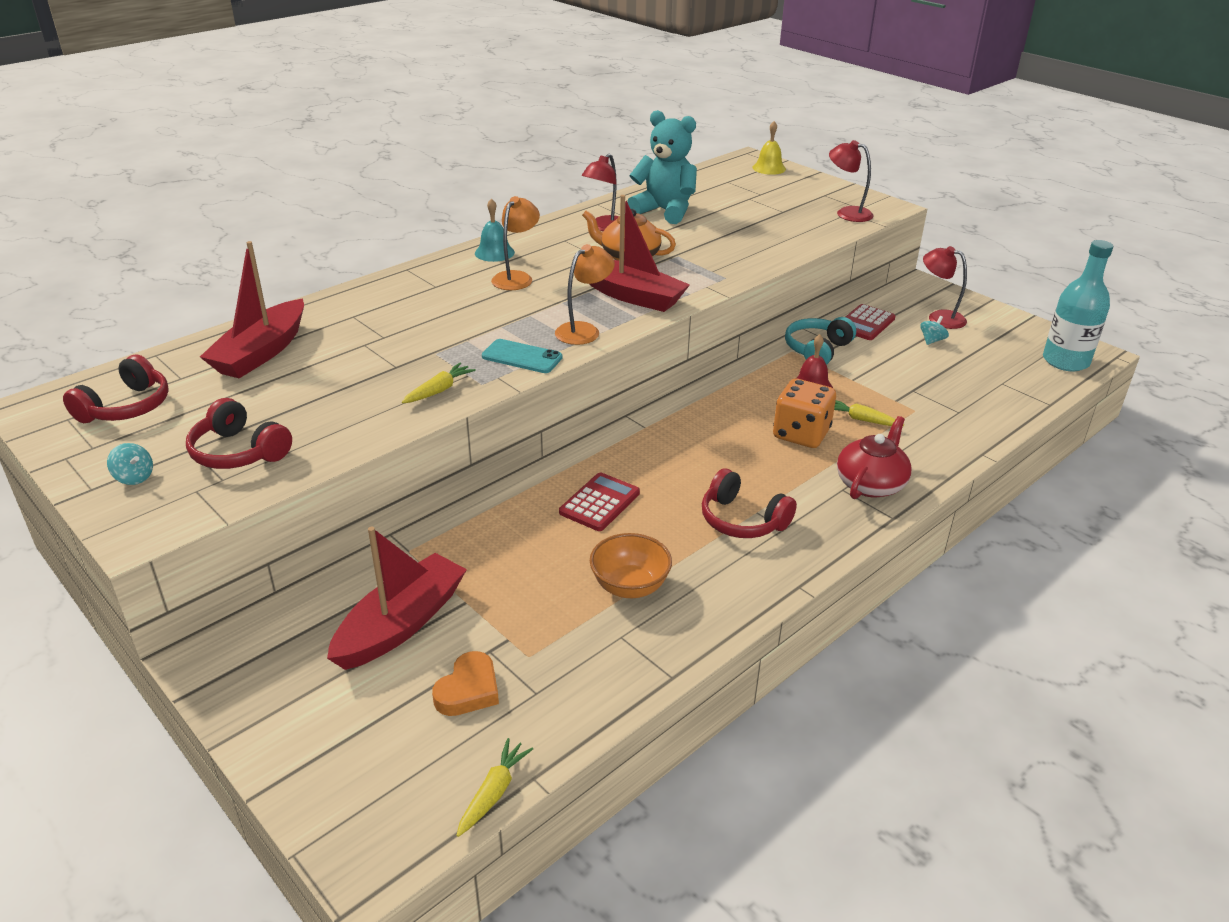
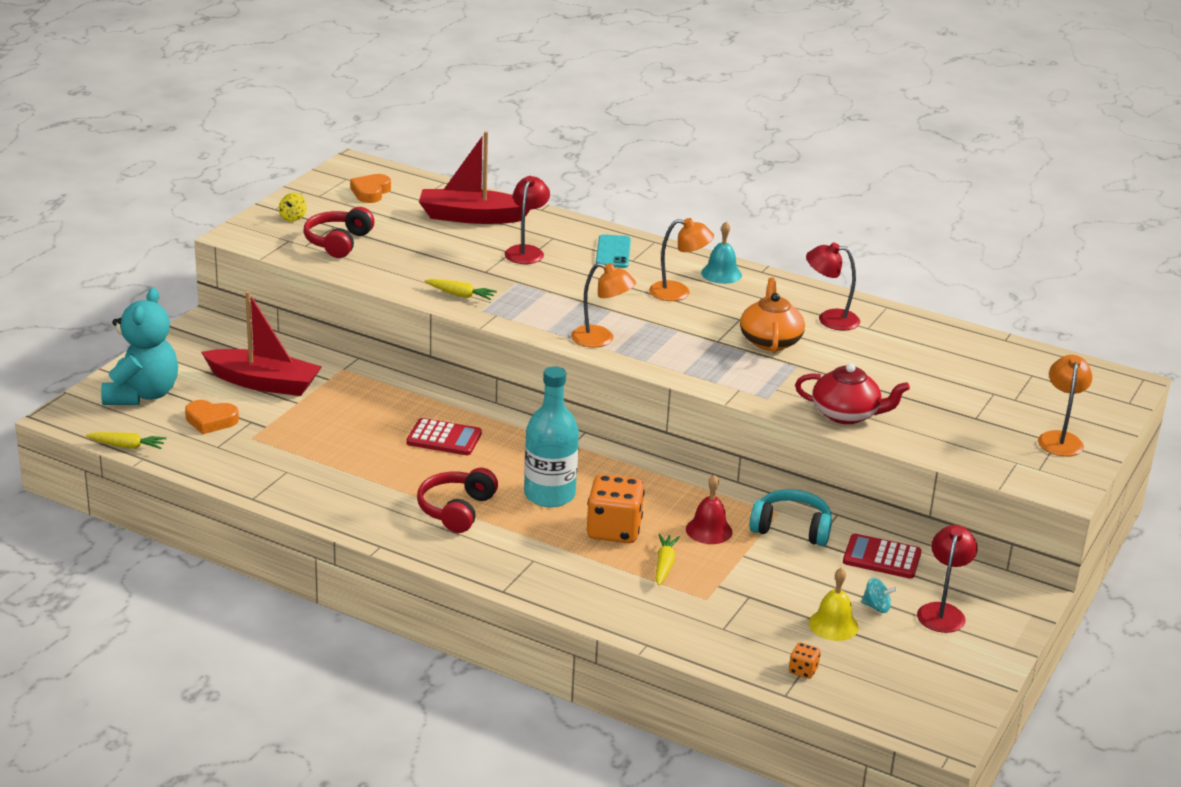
camera: 70 degrees right, 5 degrees down
red headphones [63,354,169,423] -> orange heart [350,174,391,203]
turquoise spinning top [107,443,153,485] -> yellow spinning top [279,193,307,222]
turquoise phone [482,339,563,373] -> turquoise phone moved to [596,234,631,268]
red boat [589,195,690,312] -> none
orange bowl [590,533,672,598] -> none
turquoise teddy bear [627,110,697,224] -> turquoise teddy bear moved to [101,287,178,405]
yellow bell [752,121,786,175] -> yellow bell moved to [809,567,859,641]
red lamp [829,140,874,222] -> red lamp moved to [504,176,550,264]
red teapot [837,416,912,499] -> red teapot moved to [795,363,910,424]
turquoise bottle [1043,240,1113,371] -> turquoise bottle moved to [524,366,579,507]
none -> orange dice [789,642,820,679]
none -> orange lamp [1038,355,1093,457]

